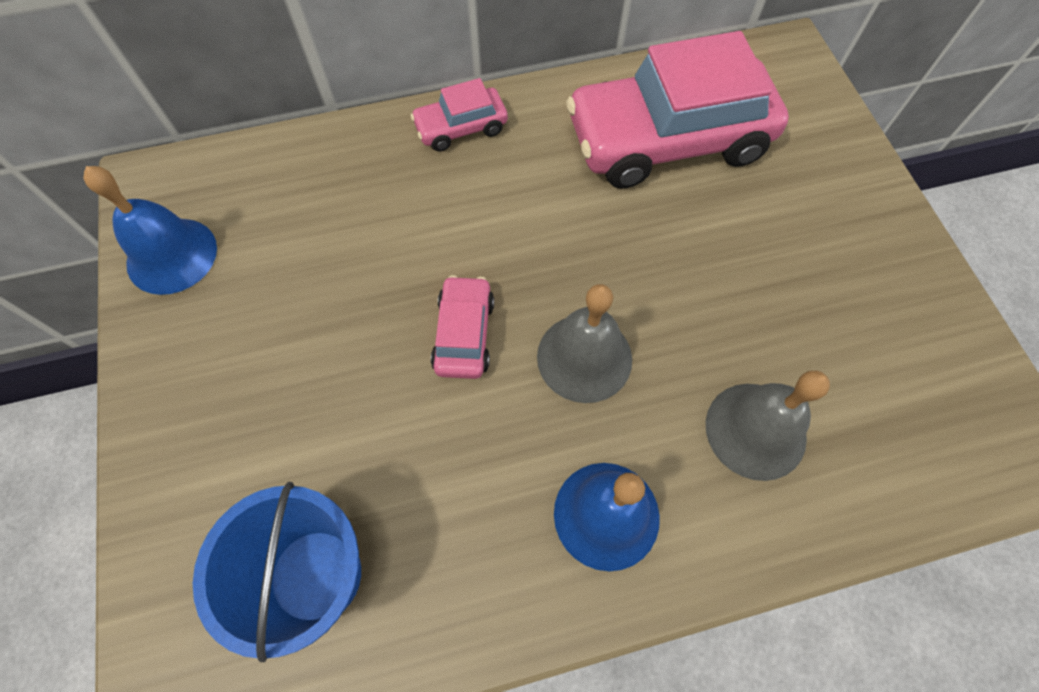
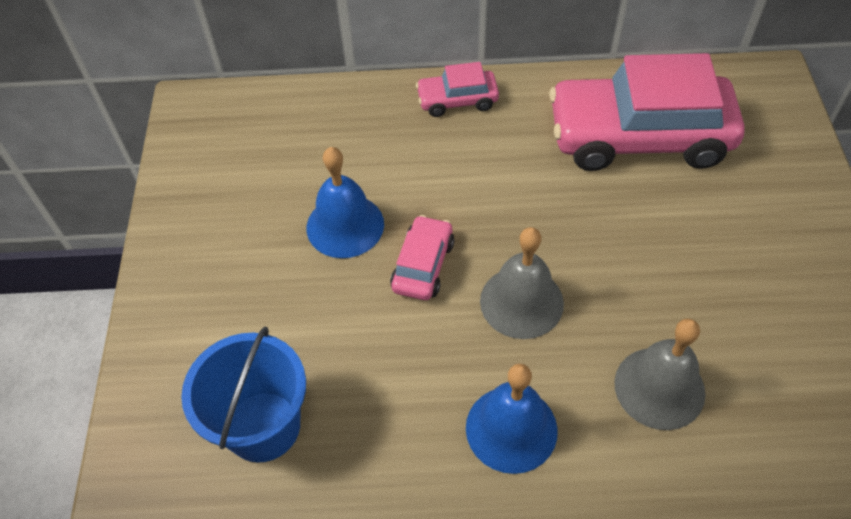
camera: 15 degrees right, 10 degrees down
blue bell [83,166,217,295] -> blue bell moved to [307,147,384,258]

